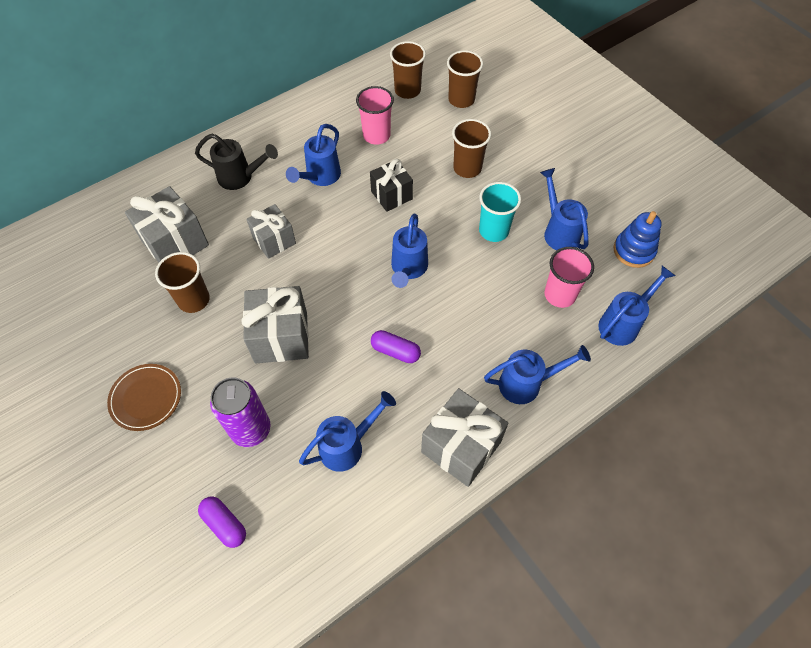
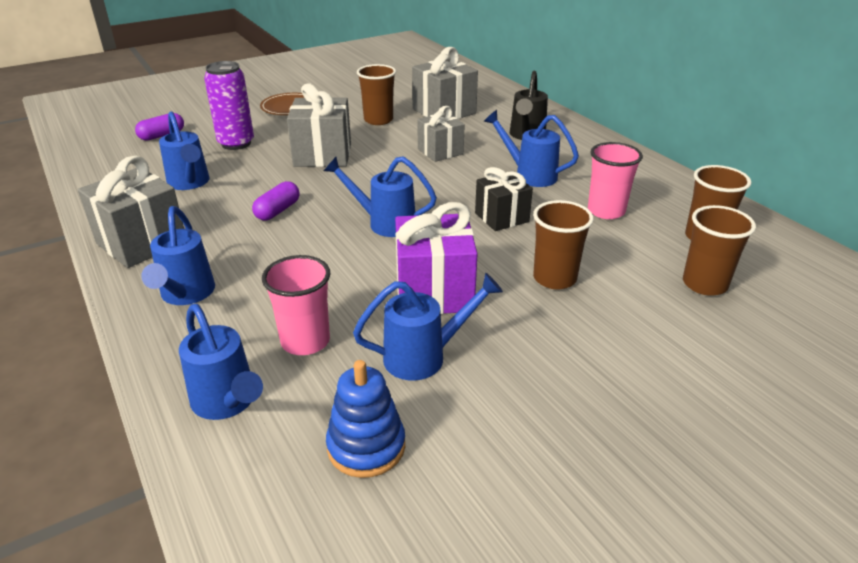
camera: 95 degrees right, 25 degrees down
turquoise cup [479,182,521,242] -> purple gift [395,202,477,314]

